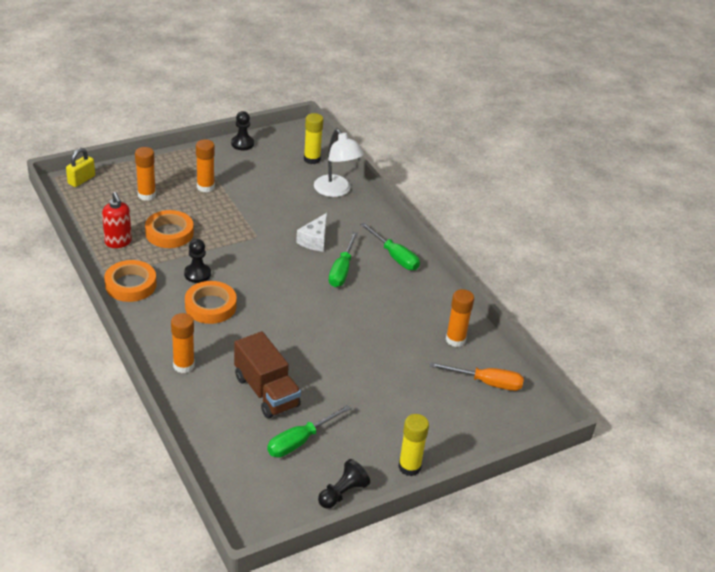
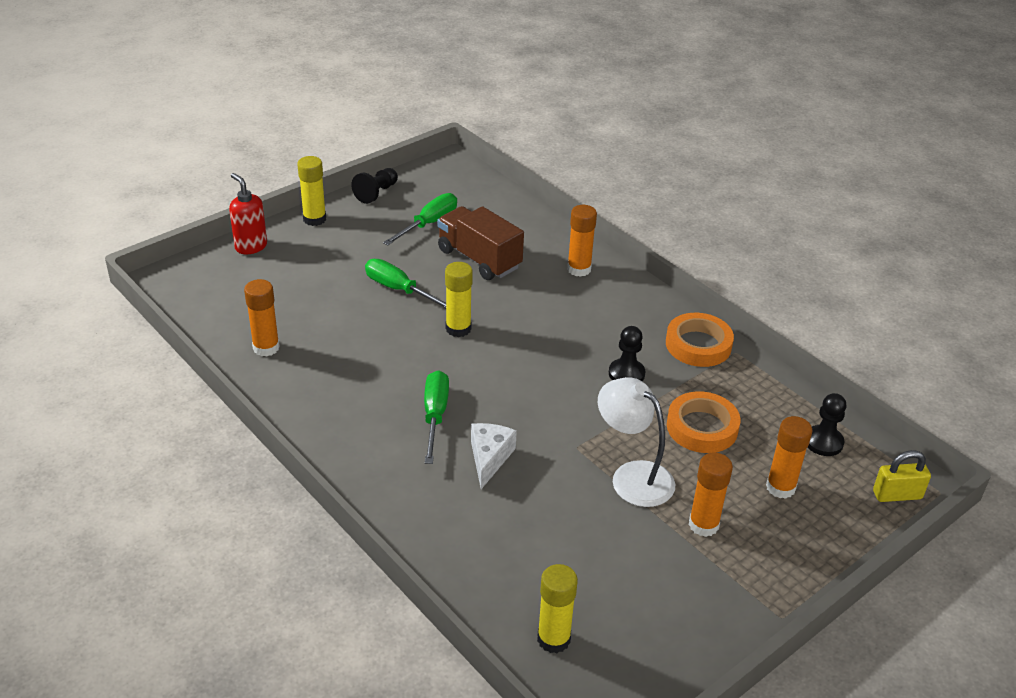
camera: 170 degrees right, 0 degrees up
yellow padlock [66,148,95,187] -> yellow padlock turned 60 degrees clockwise [873,450,931,502]
red soap dispenser [102,192,132,248] -> red soap dispenser moved to [229,173,267,254]
orange tape [185,281,237,324] -> none
black pawn [231,111,254,150] -> black pawn moved to [808,393,847,456]
white lamp [314,129,364,197] -> white lamp moved to [598,377,675,507]
green screwdriver [360,222,420,270] -> green screwdriver moved to [365,259,446,308]
orange screwdriver [429,362,524,391] -> none
none -> yellow glue stick [445,262,473,337]

